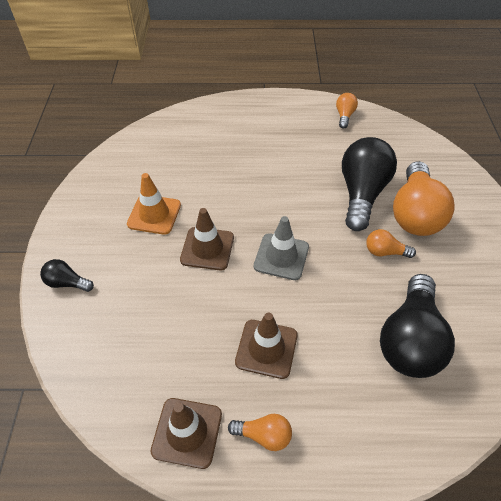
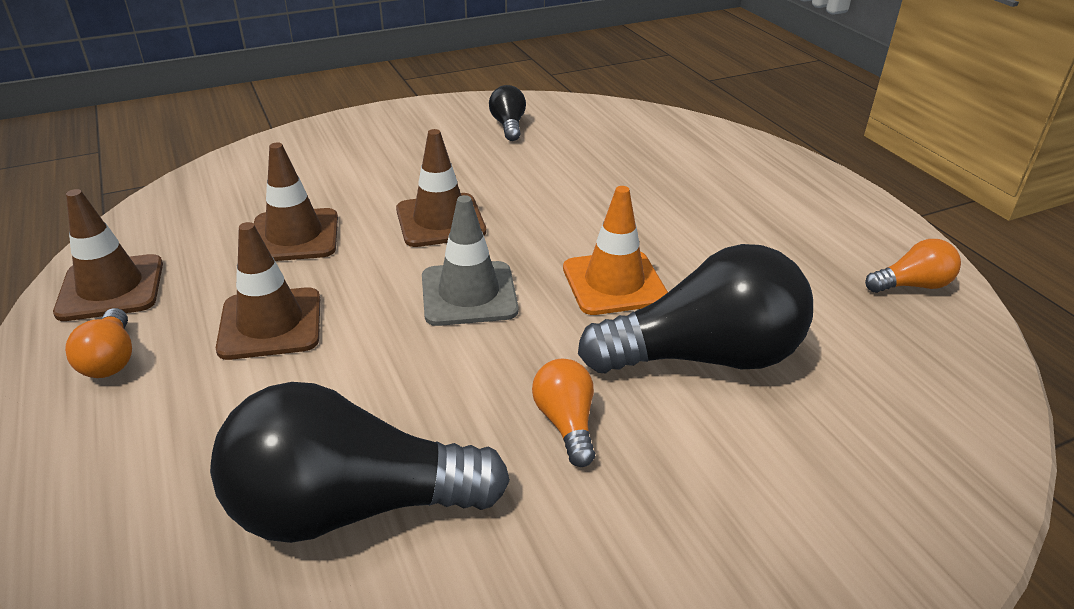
camera: 65 degrees right, 15 degrees down
black light bulb [40,259,94,292] -> black light bulb moved to [489,85,526,141]
orange traffic cone [127,173,181,235] -> orange traffic cone moved to [563,186,668,315]
orange light bulb [393,161,455,236] -> none
none -> brown traffic cone [254,142,338,261]

